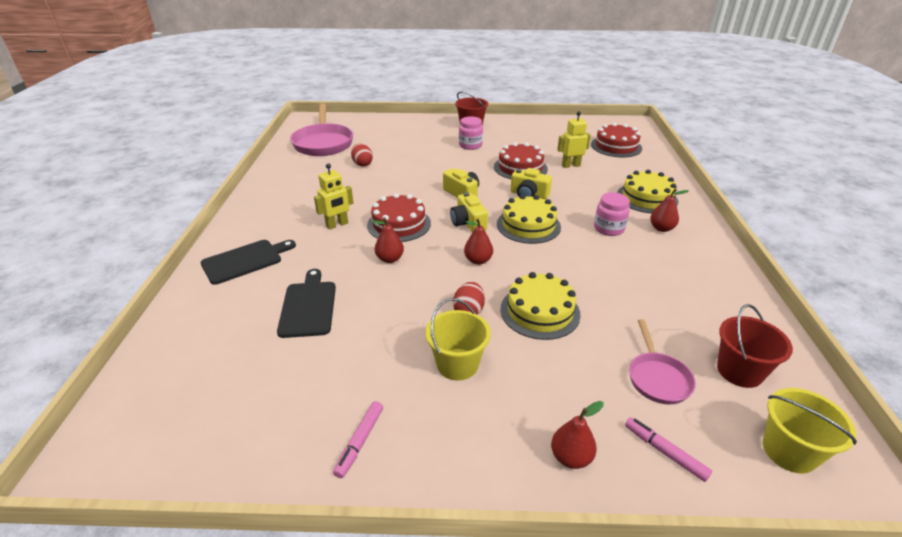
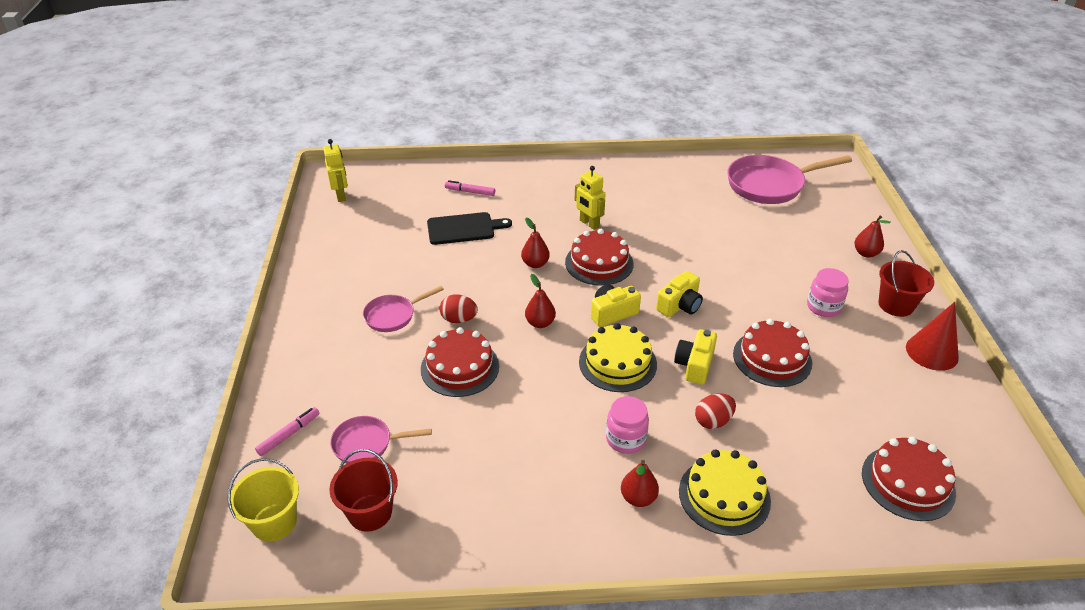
camera: 85 degrees right, 5 degrees up
black cutting board [201,240,296,285] -> none
pink marker [333,401,383,478] -> pink marker moved to [445,180,495,196]
red egg [351,144,373,167] -> red egg moved to [695,393,736,429]
yellow bucket [425,298,491,381] -> pink pan [363,286,444,332]
yellow cake [500,272,581,340] -> red cake [421,327,499,397]
red pear [551,401,604,469] -> red pear moved to [854,216,891,258]
yellow robot [557,111,591,168] -> yellow robot moved to [323,139,348,202]
none -> red cone [906,302,959,371]

